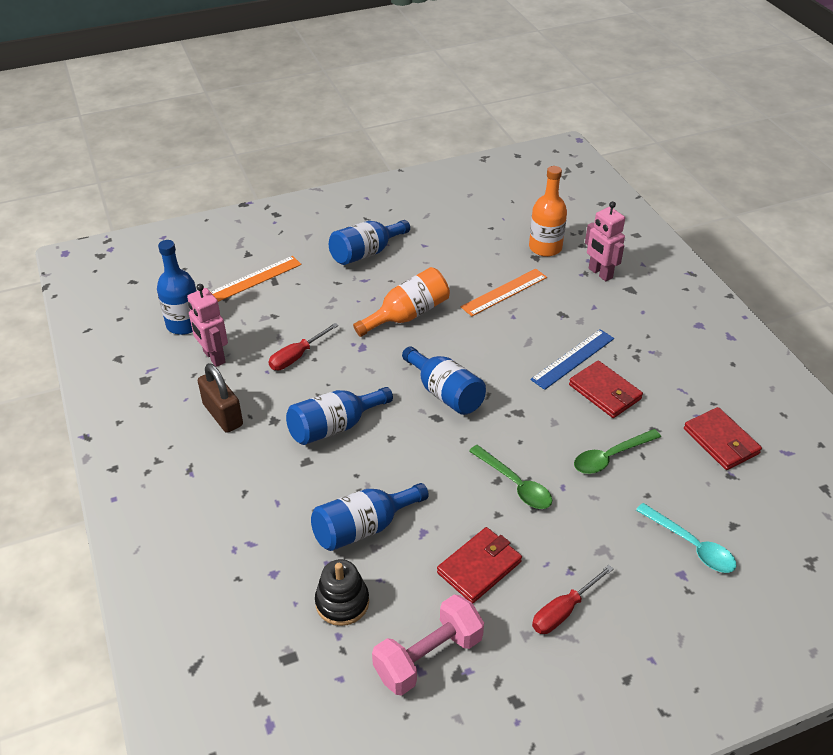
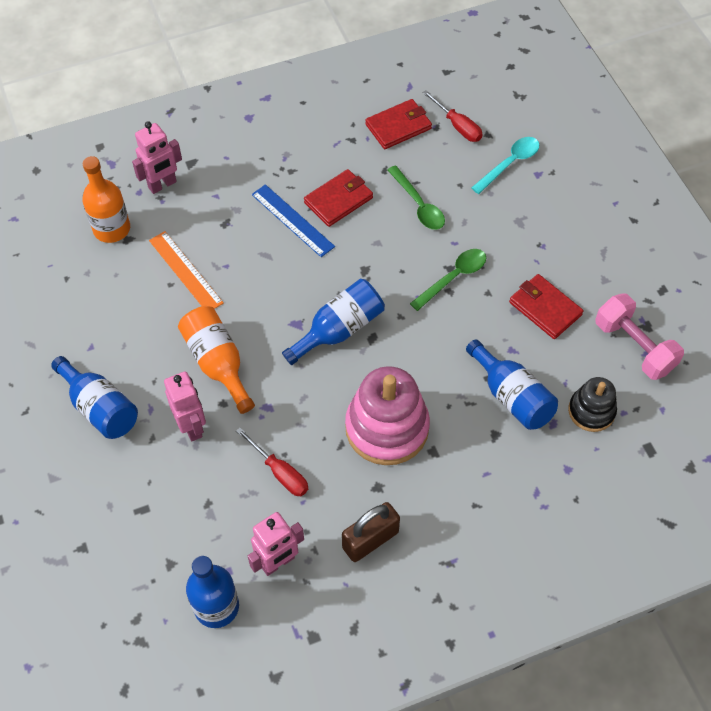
camera: 90 degrees left, 15 degrees up
orange ruler [210,256,302,302] -> none
blue bottle [286,387,393,445] -> pink stacking toy [345,366,430,465]
red screwdriver [532,565,614,634] -> red screwdriver moved to [422,90,482,142]
none -> pink robot [164,371,206,441]

